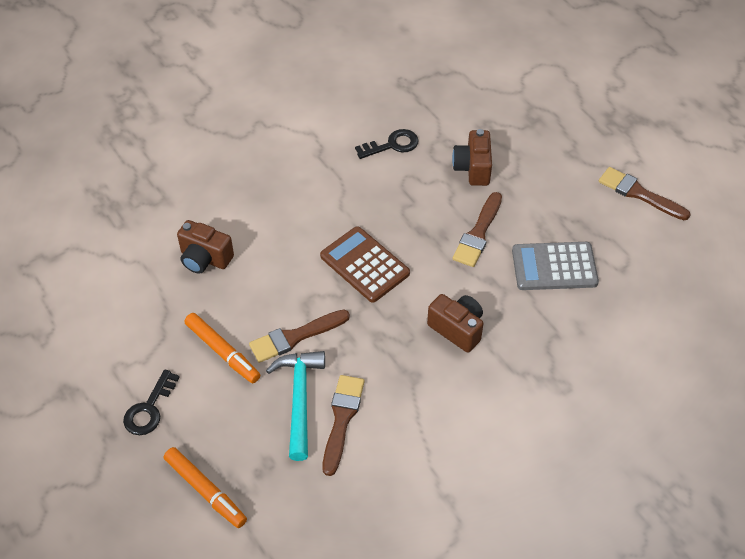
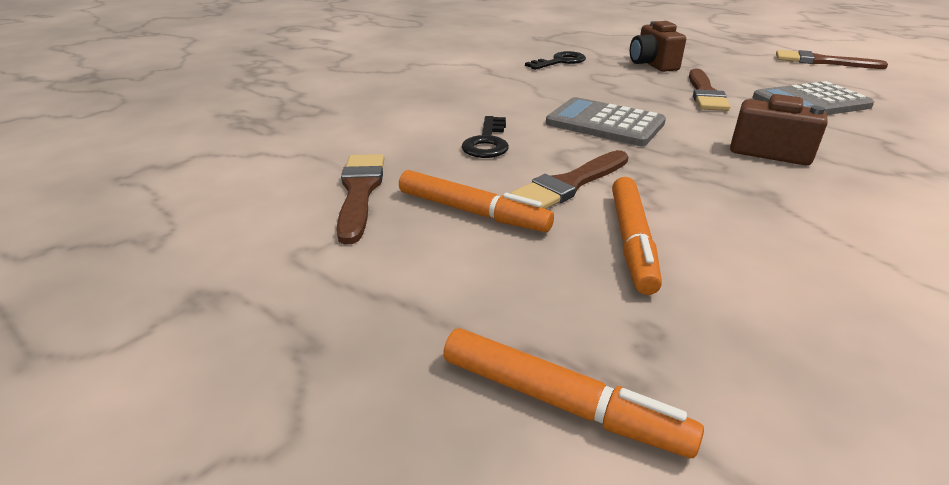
camera: 15 degrees left, 20 degrees down
black key [123,369,180,435] -> black key moved to [462,116,509,158]
brown camera [177,220,234,274] -> none
turquoise hammer [266,351,325,461] -> orange marker [612,177,662,295]
brown calculator [320,226,410,303] -> grey calculator [546,97,666,146]
brown brush [322,375,365,476] -> brown brush moved to [336,154,384,244]

